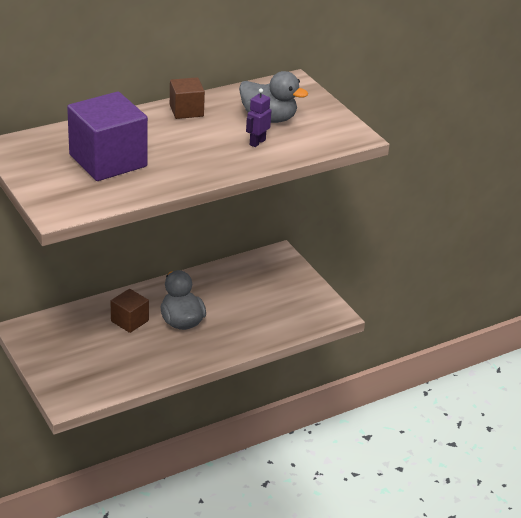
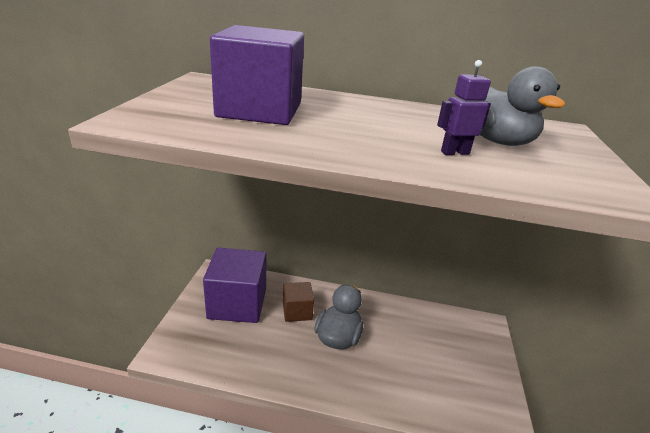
camera: 40 degrees right, 5 degrees down
brown cube [170,77,205,119] -> none
none -> purple cube [203,248,267,323]

